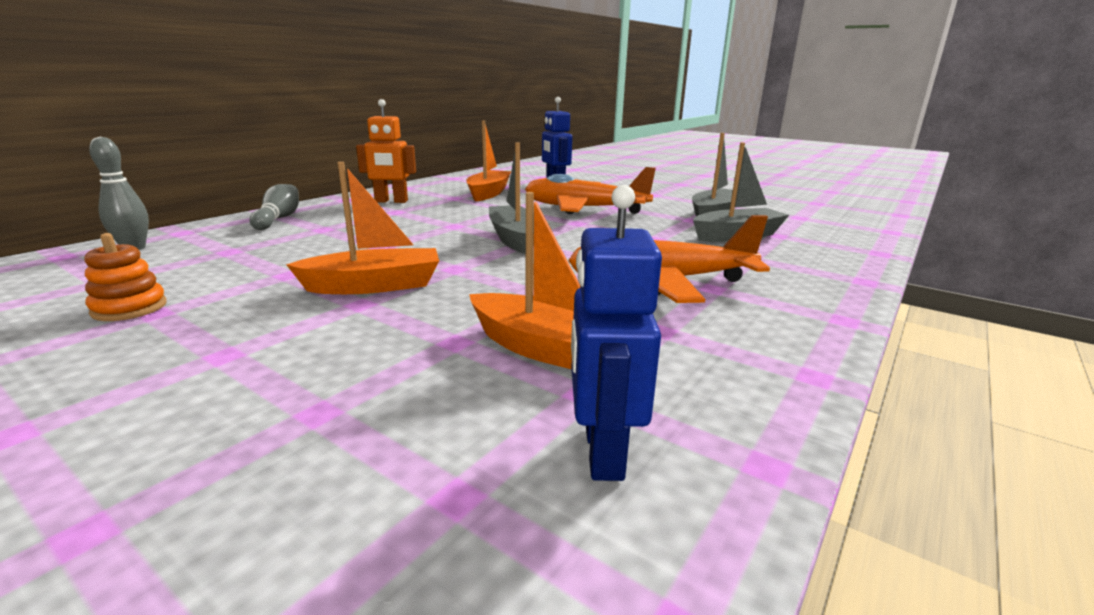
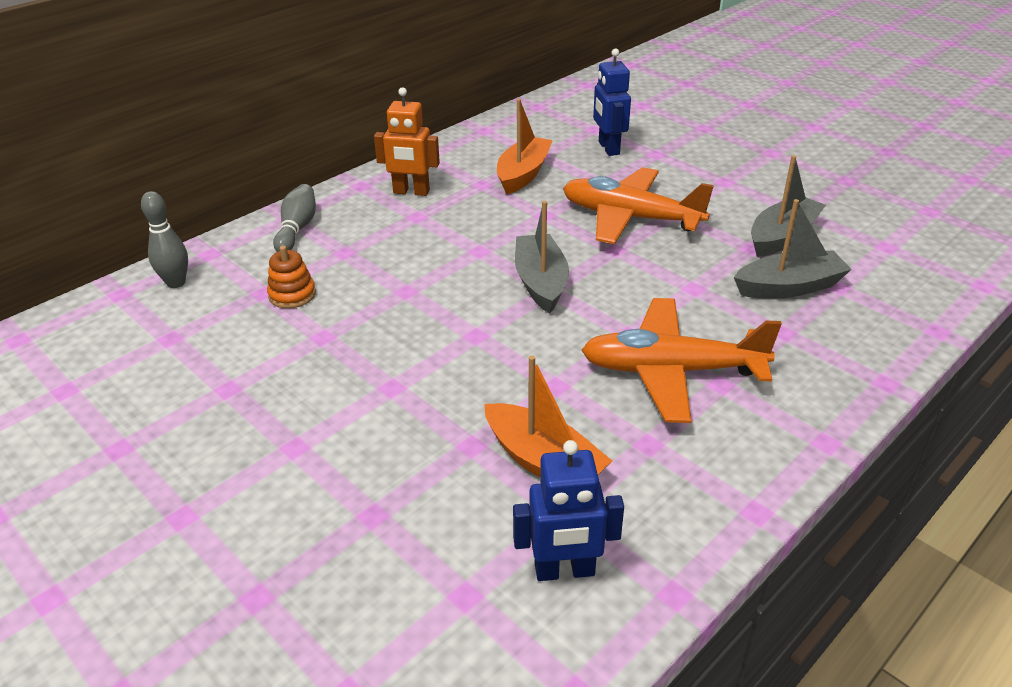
camera: 10 degrees right, 15 degrees up
orange stacking toy [84,233,167,321] -> orange stacking toy moved to [267,246,316,309]
orange boat [286,162,439,294] -> none
blue robot [571,185,662,481] -> blue robot turned 105 degrees counterclockwise [513,440,624,581]

